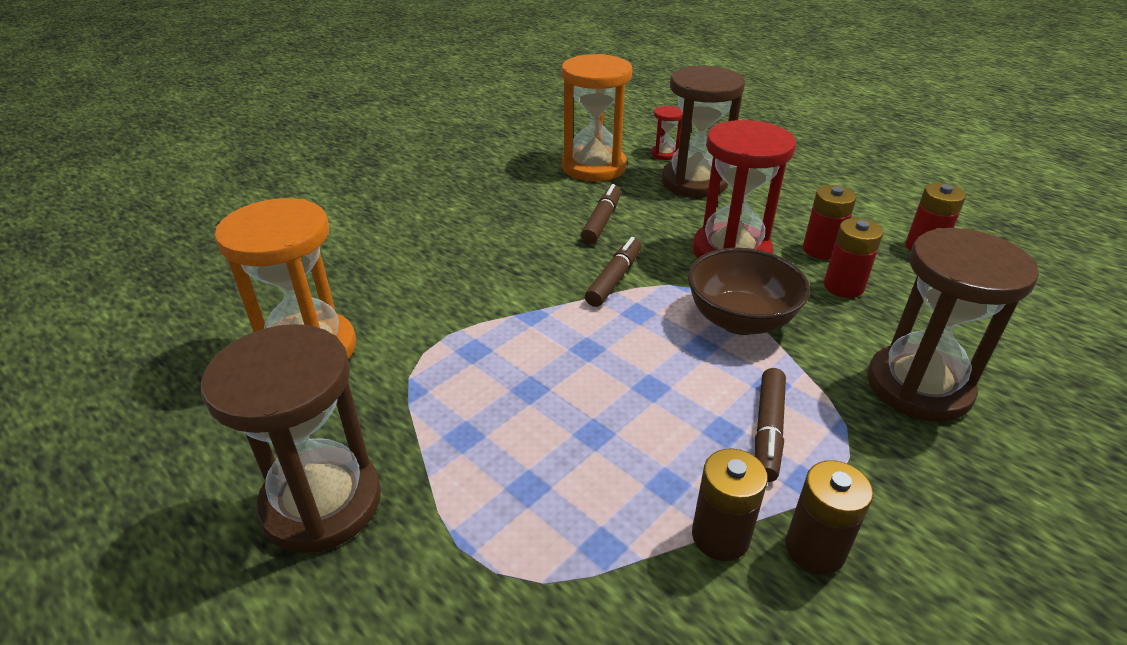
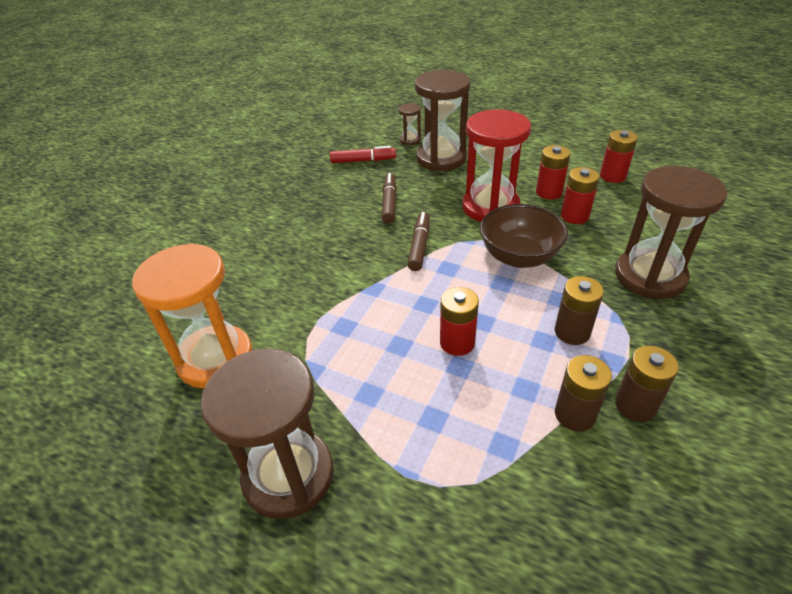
camera: 15 degrees left, 5 degrees up
orange hourglass [562,54,632,182] -> red marker [330,146,396,163]
red hourglass [651,106,683,160] -> brown hourglass [398,103,421,145]
brown marker [755,368,786,482] -> brown battery [555,276,604,345]
none -> red battery [440,287,479,356]

